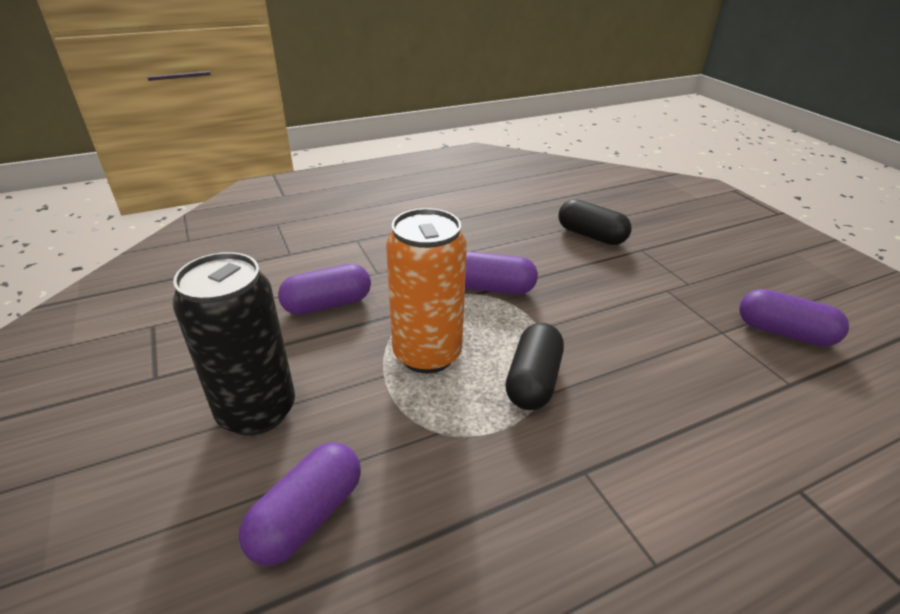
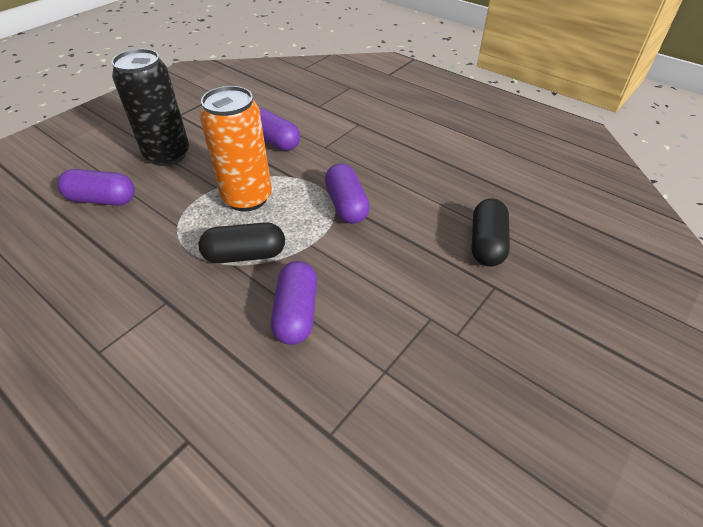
camera: 65 degrees right, 10 degrees up
purple capsule [739,289,849,347] -> purple capsule moved to [271,261,317,345]

